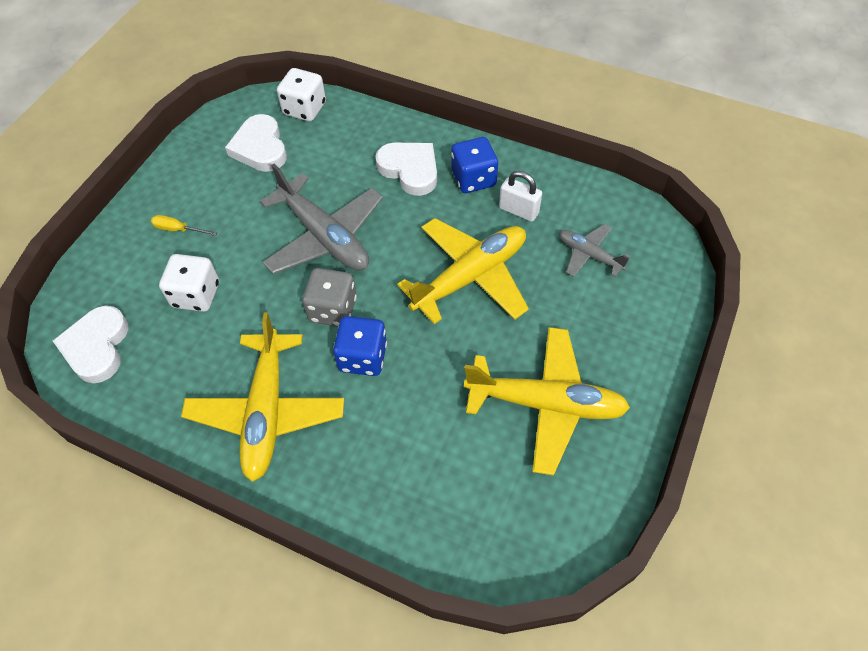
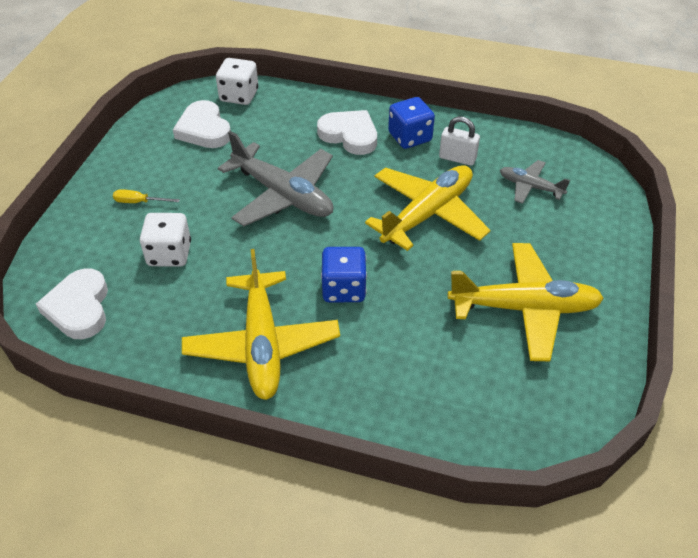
camera: 10 degrees left, 10 degrees down
grey dice [302,268,357,327] -> none

